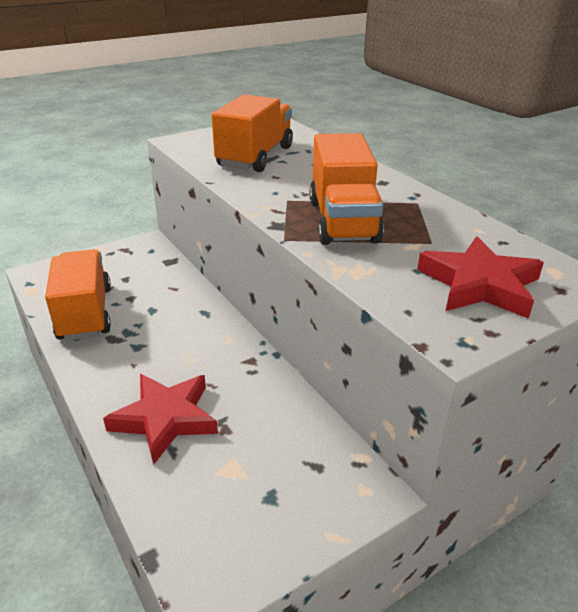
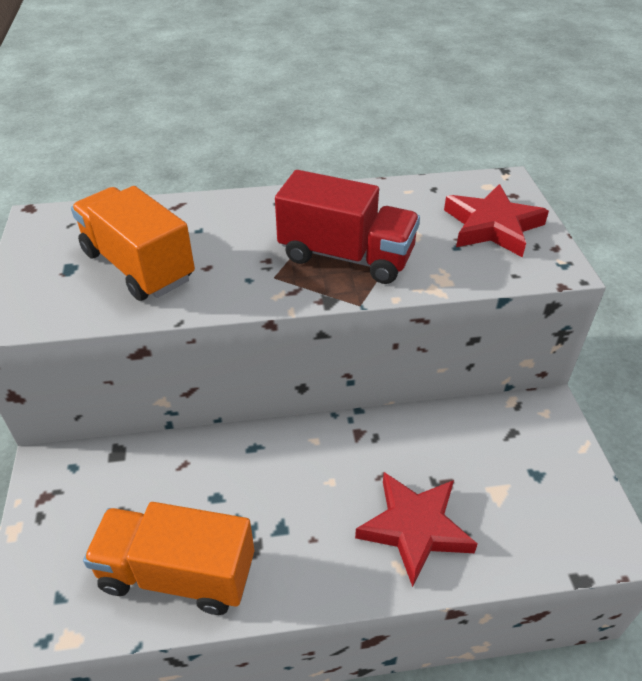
camera: 65 degrees left, 10 degrees up
orange truck [309,133,384,245] -> red truck [275,170,420,284]

